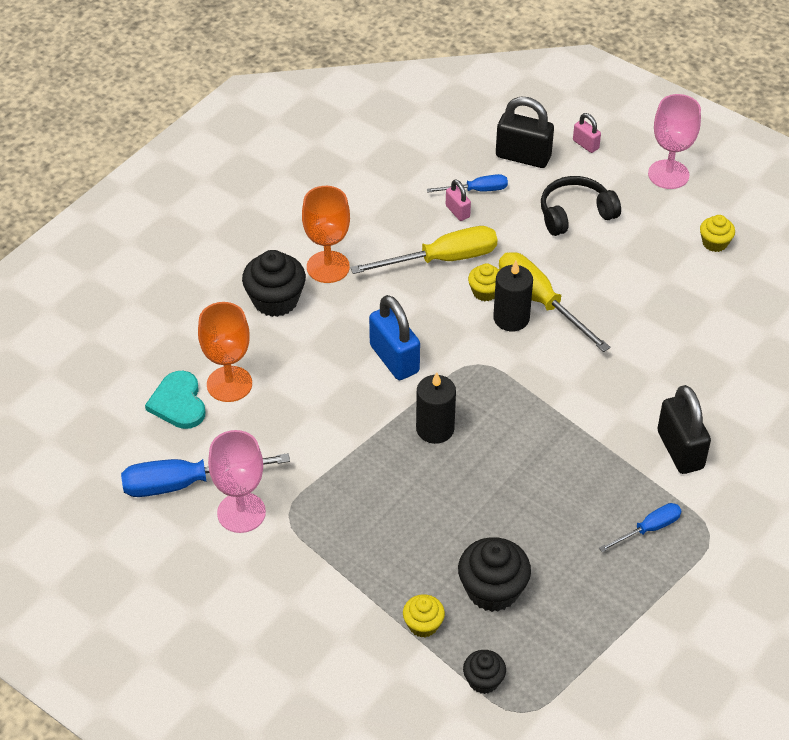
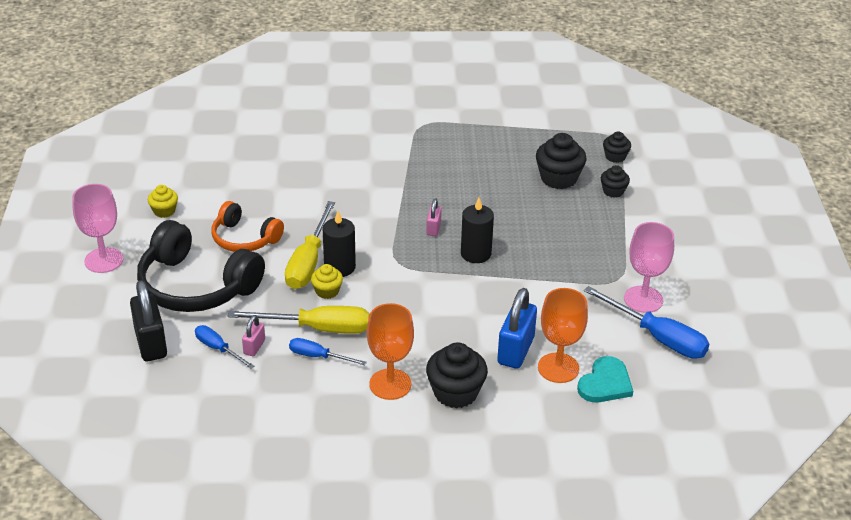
camera: 130 degrees left, 10 degrees down
yellow screwdriver [350,226,497,274] -> yellow screwdriver turned 150 degrees clockwise [227,306,369,334]
blue padlock [369,295,420,380] -> blue padlock moved to [497,288,537,369]
yellow cupcake [403,594,445,637] -> black cupcake [601,165,630,198]
black headphones [541,176,621,236] -> black headphones [137,220,265,312], size x1.67
pink padlock [573,113,601,153] -> pink padlock moved to [426,198,442,236]
blue screwdriver [599,503,682,552] -> blue screwdriver moved to [289,338,367,365]
black padlock [657,385,711,474] -> none
none -> orange headphones [211,201,284,252]

